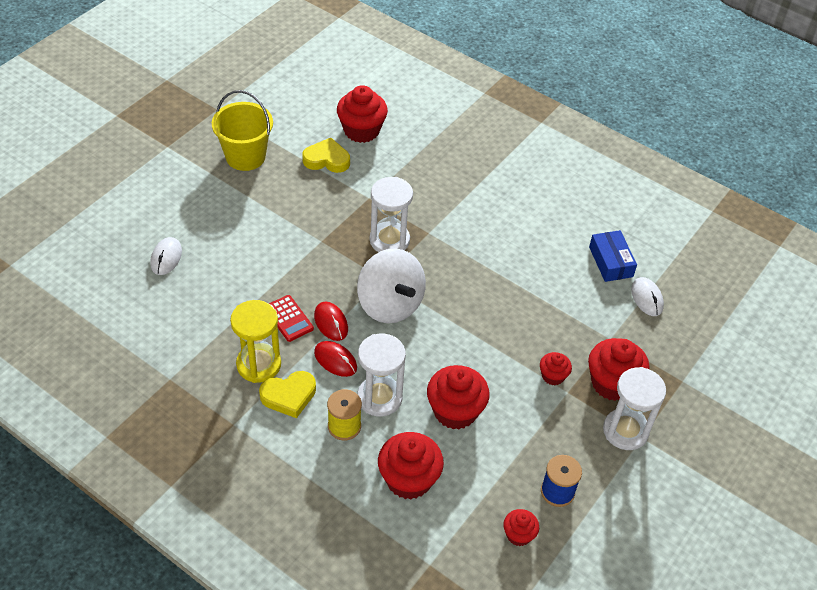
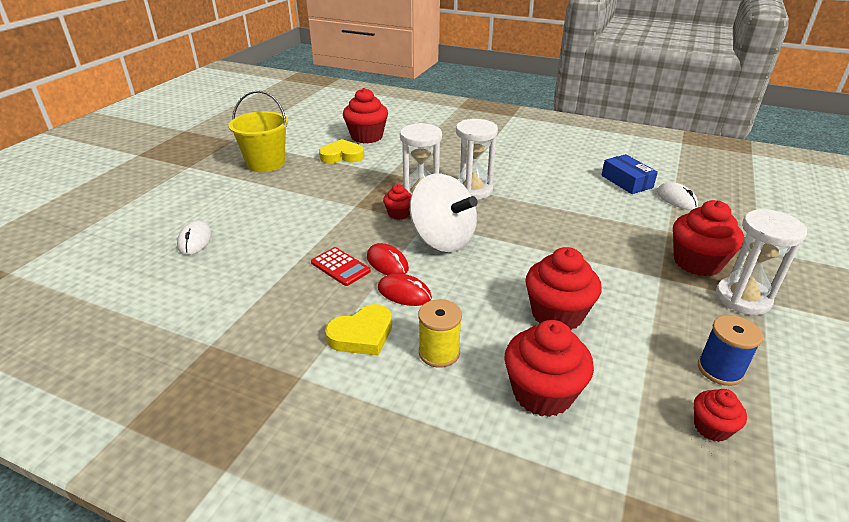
camera: 10 degrees left, 15 degrees down
yellow hourglass [230,300,281,383] -> none
white hourglass [357,334,406,417] -> white hourglass moved to [456,119,498,200]
red cupcake [540,352,572,385] -> red cupcake moved to [383,184,412,220]

